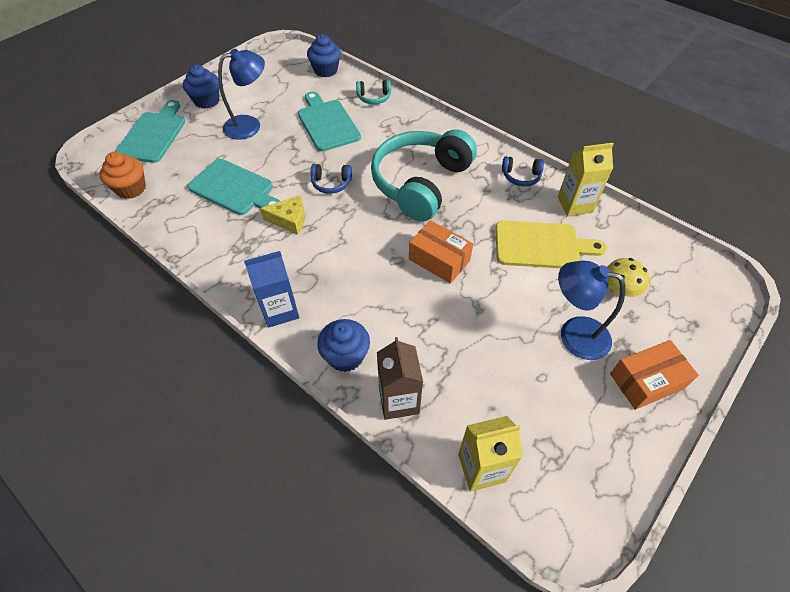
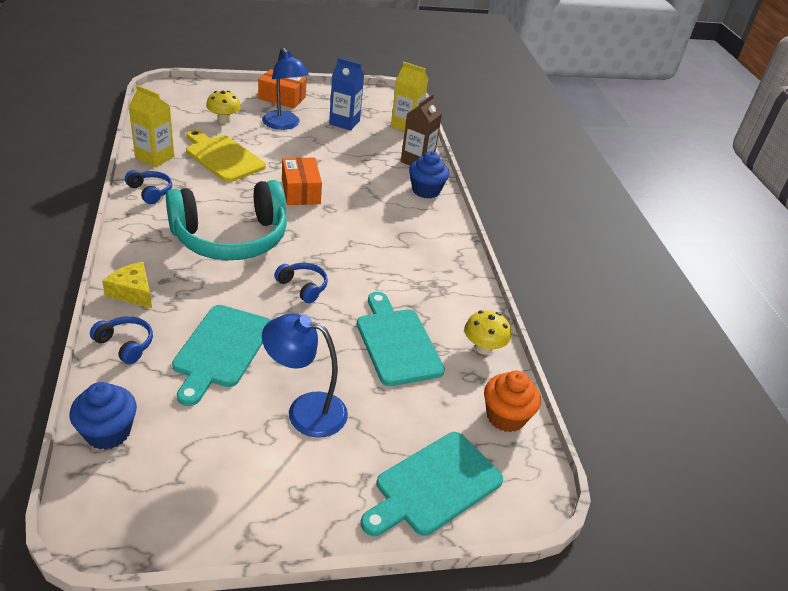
camera: 145 degrees left, 15 degrees down
blue cupcake [183,64,219,109] -> none
blue carton [244,251,299,328] -> blue carton moved to [329,58,364,130]
yellow cheese [260,195,305,235] -> yellow cheese moved to [102,262,152,308]
turquoise headphones [356,80,391,104] -> blue headphones [90,316,153,364]
none -> yellow mushroom [464,310,511,354]

